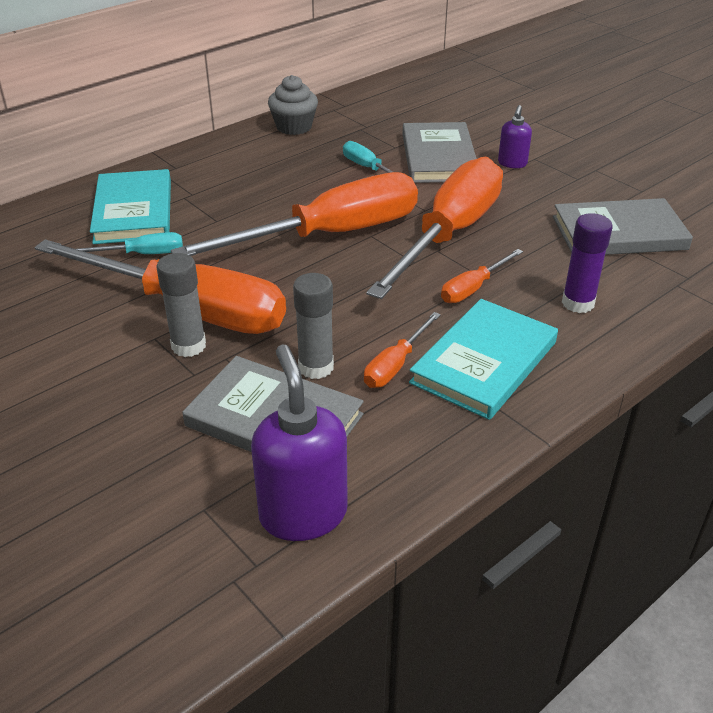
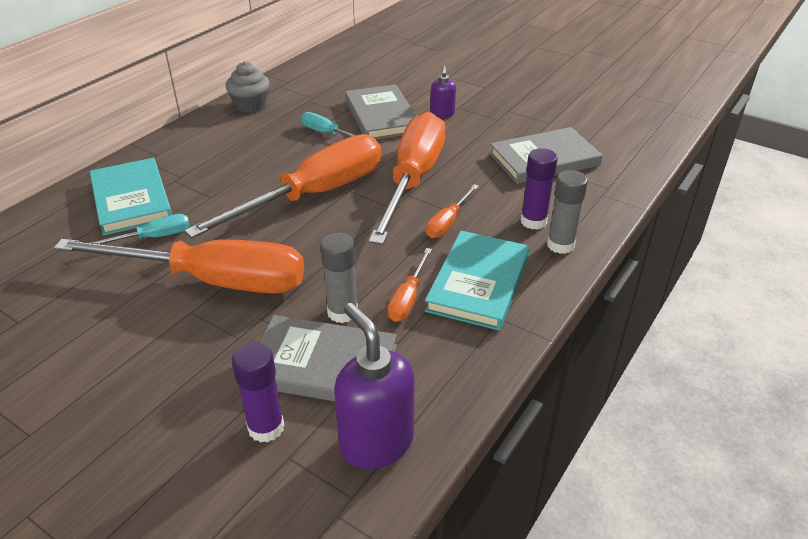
camera: 15 degrees left, 0 degrees up
grey glue stick [157,253,206,357] -> grey glue stick moved to [547,170,588,254]
none -> purple glue stick [232,342,284,443]

